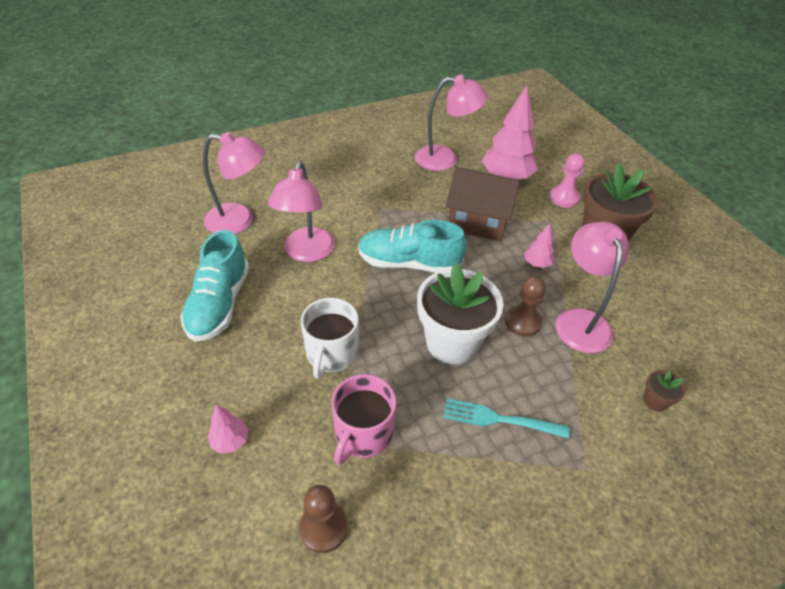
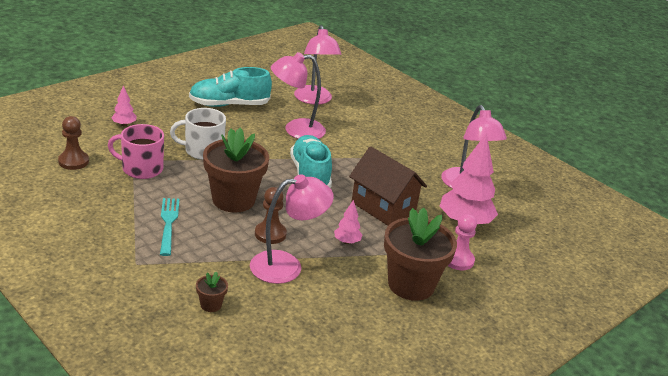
camera: 70 degrees right, 15 degrees down
white flower pot [417,263,503,364] -> brown flower pot [203,128,269,213]
brown house [446,167,520,242] -> brown house turned 45 degrees counterclockwise [349,146,427,226]

